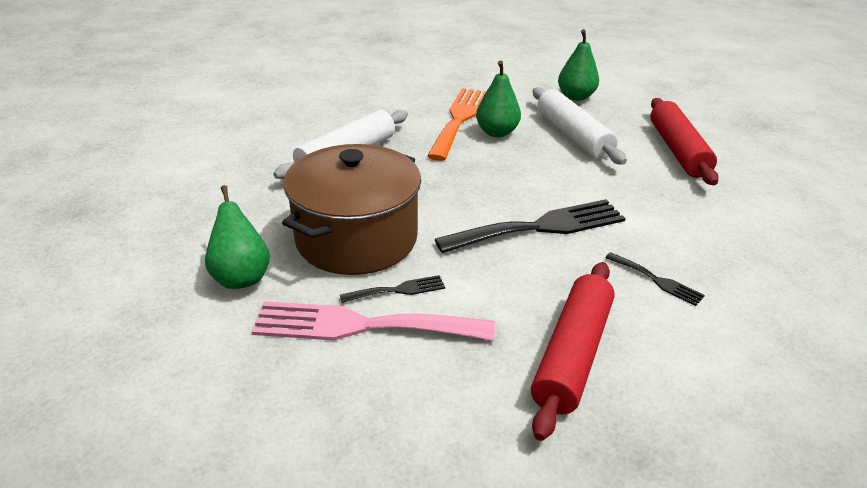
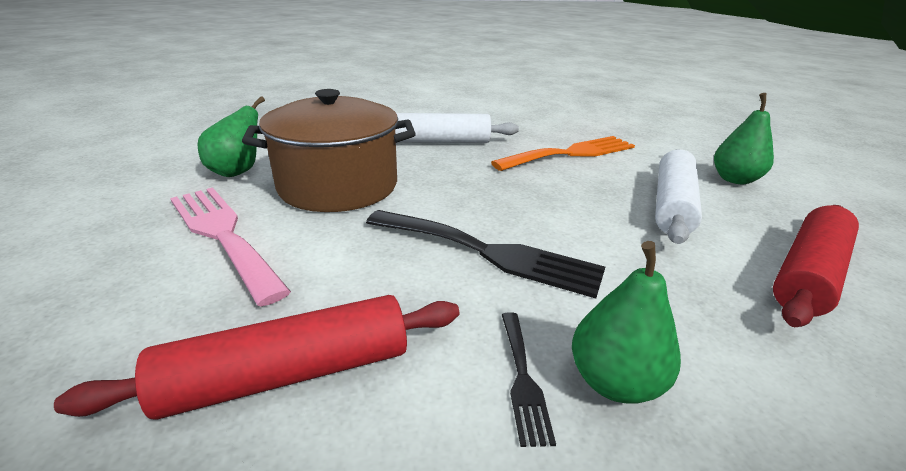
camera: 45 degrees right, 5 degrees down
black fork [340,275,445,303] -> none
green pear [476,61,521,137] -> green pear moved to [572,241,681,404]

